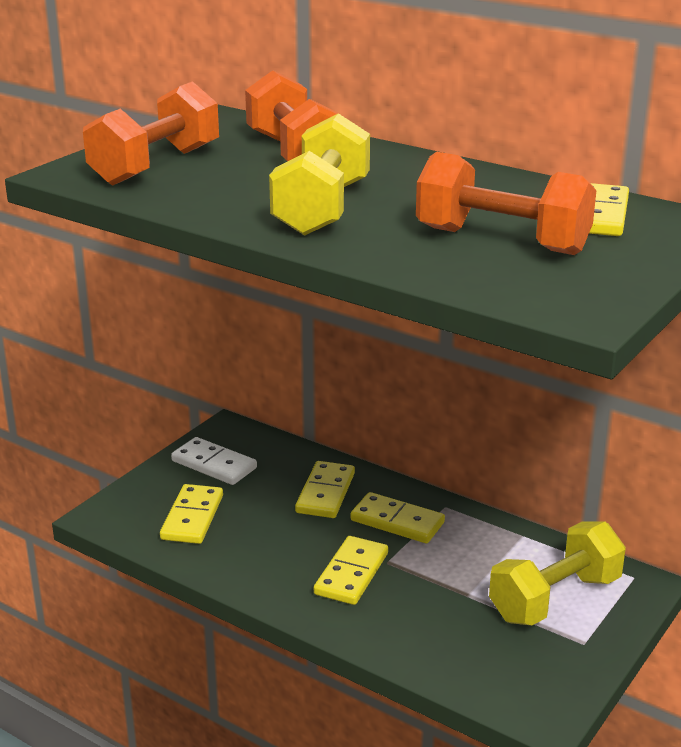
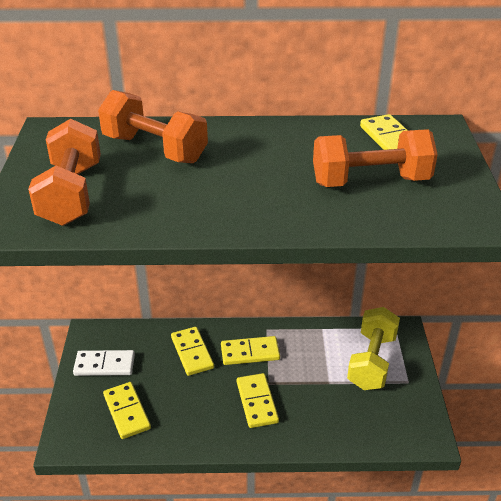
camera: 35 degrees left, 10 degrees up
yellow dumbbell [269,113,370,236] -> none

